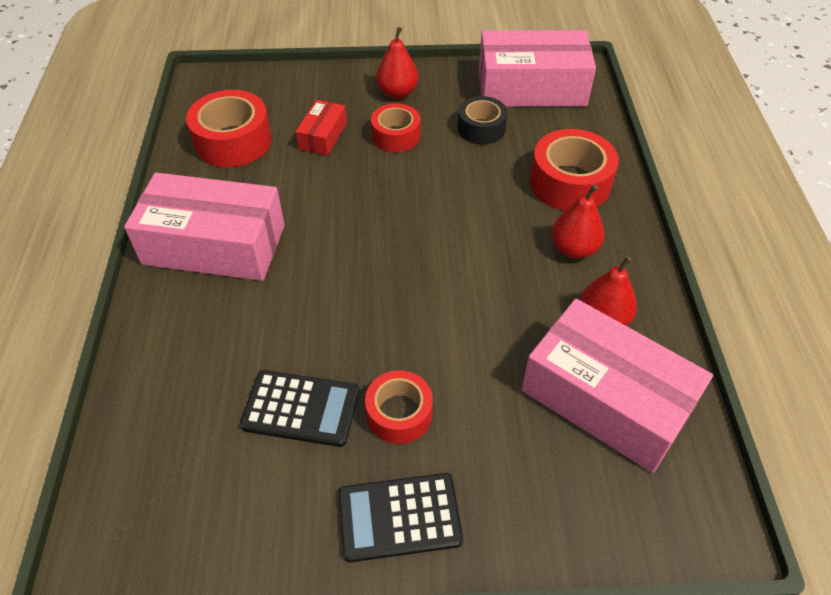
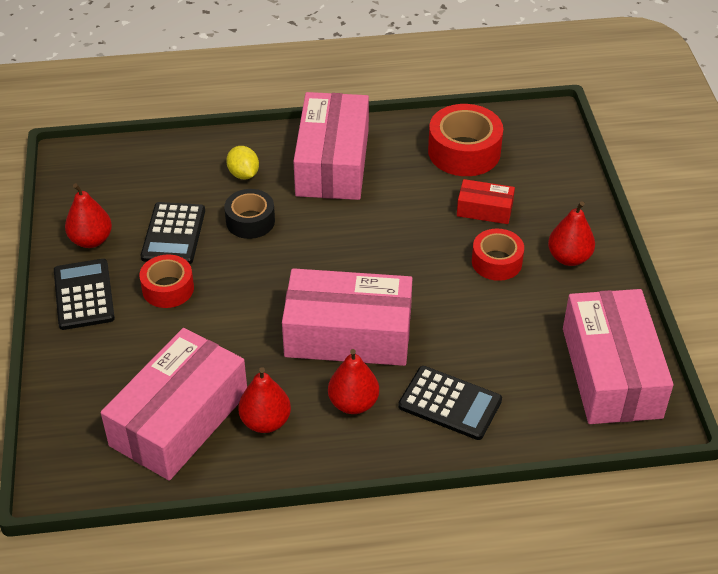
camera: 85 degrees right, 5 degrees down
black tape [458,96,508,144] -> black tape moved to [224,189,275,239]
red tape [530,129,619,211] -> black calculator [398,366,502,440]
none -> red pear [65,183,112,248]
none -> yellow lemon [226,146,259,179]
none -> pink box [282,268,412,366]

